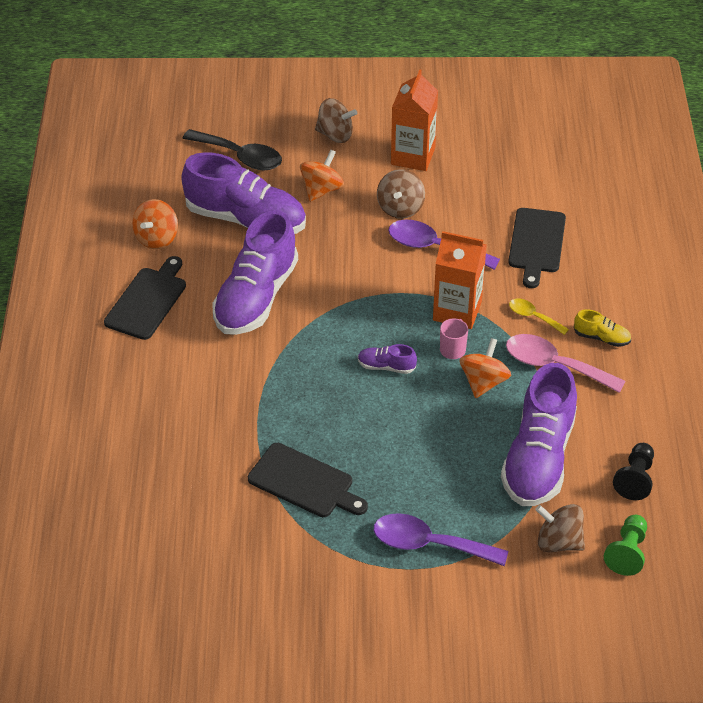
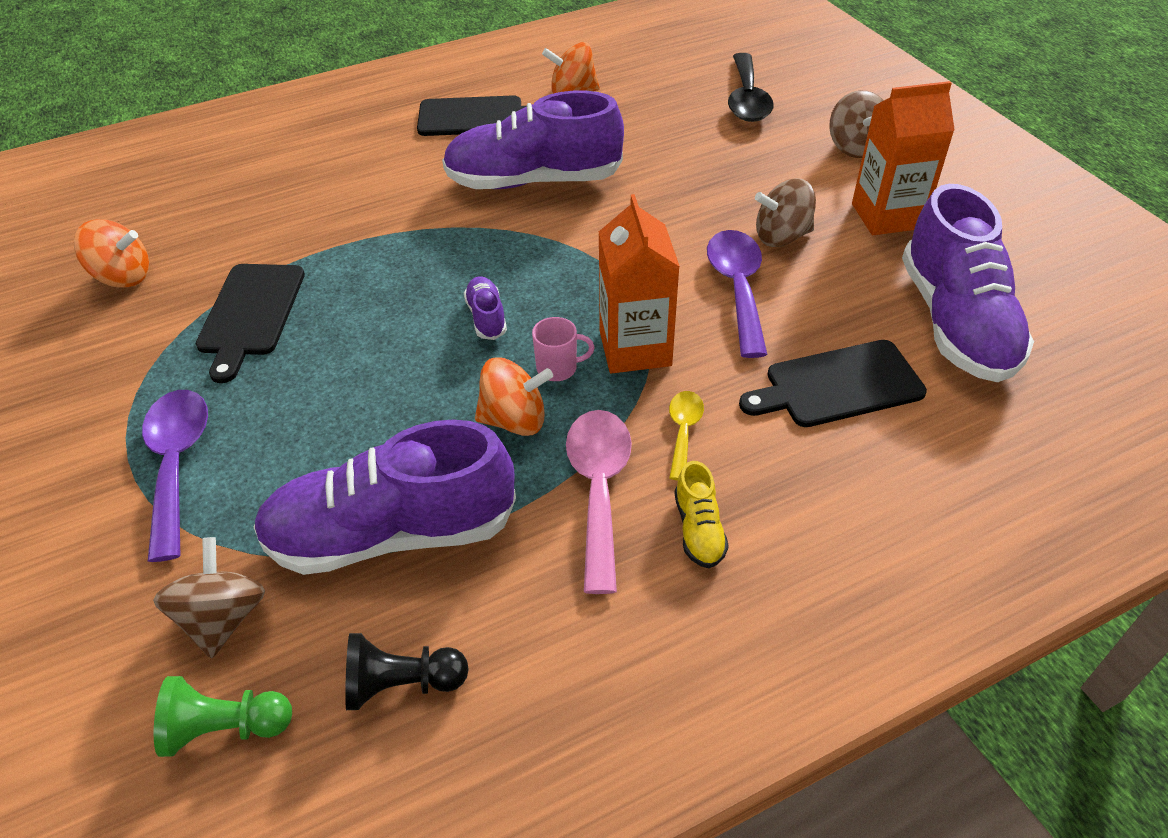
camera: 65 degrees right, 0 degrees up
purple shoe [181,152,306,234] -> purple shoe moved to [902,184,1034,382]
orange spinning top [300,150,344,202] -> orange spinning top moved to [74,219,149,288]

